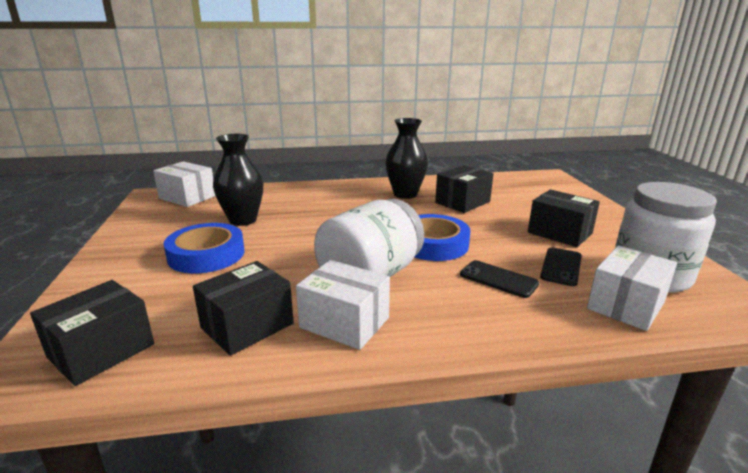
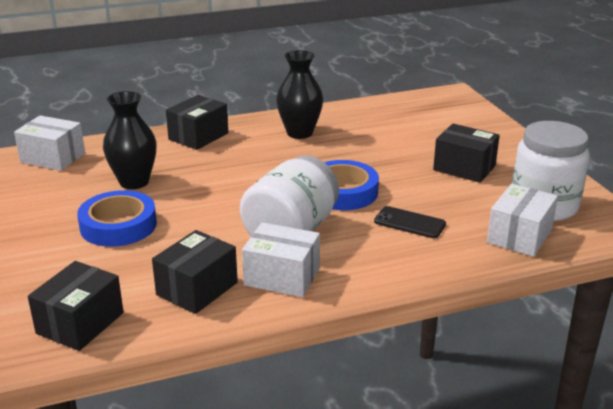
camera: 10 degrees left, 5 degrees up
black box [435,165,493,213] -> black box moved to [166,95,228,150]
black phone [540,247,582,286] -> none

